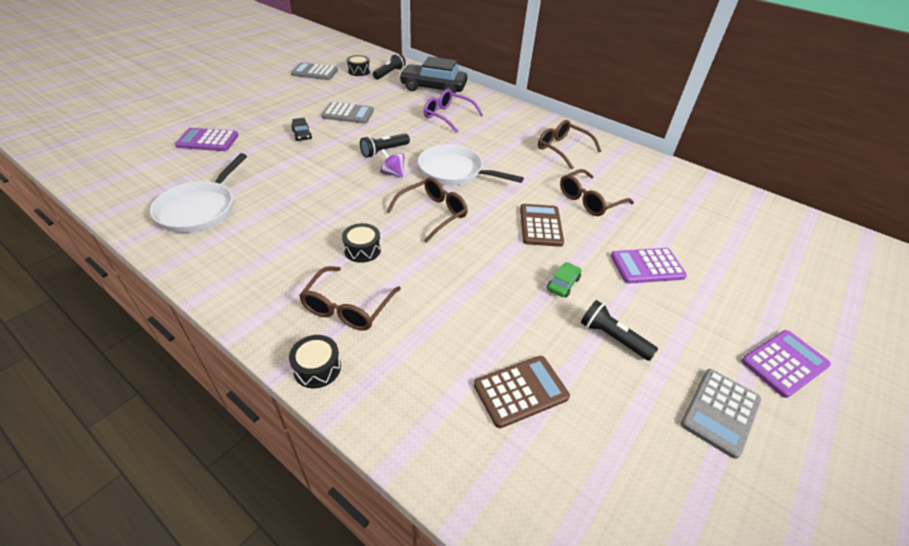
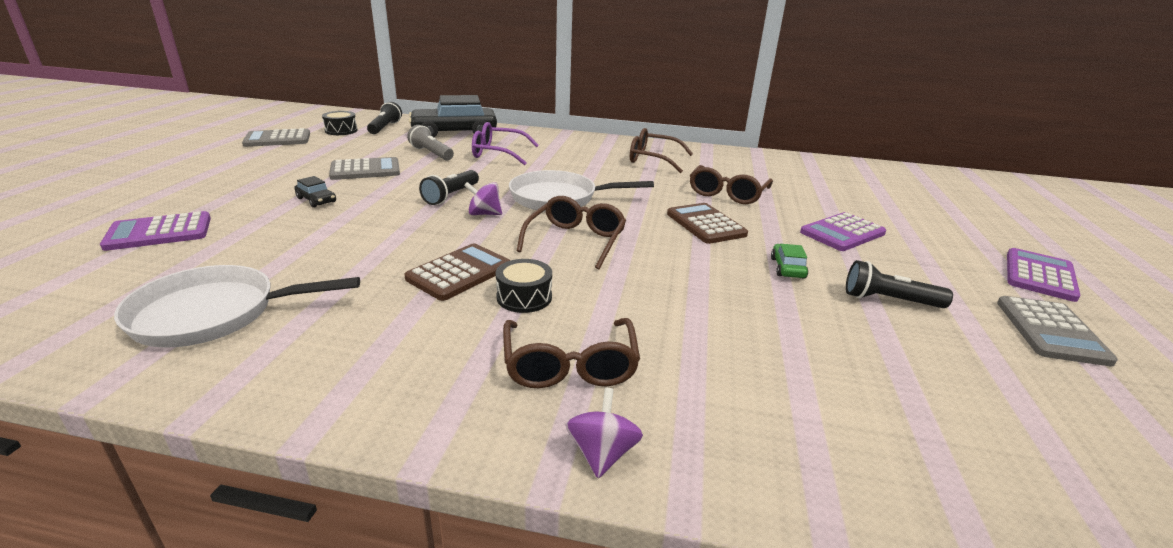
camera: 25 degrees left, 15 degrees down
white pan [150,153,247,233] -> white pan turned 90 degrees clockwise [114,265,360,348]
black drum [289,335,341,388] -> purple spinning top [566,388,643,478]
brown calculator [474,356,570,428] -> brown calculator moved to [404,243,511,301]
none -> grey flashlight [407,125,454,161]

